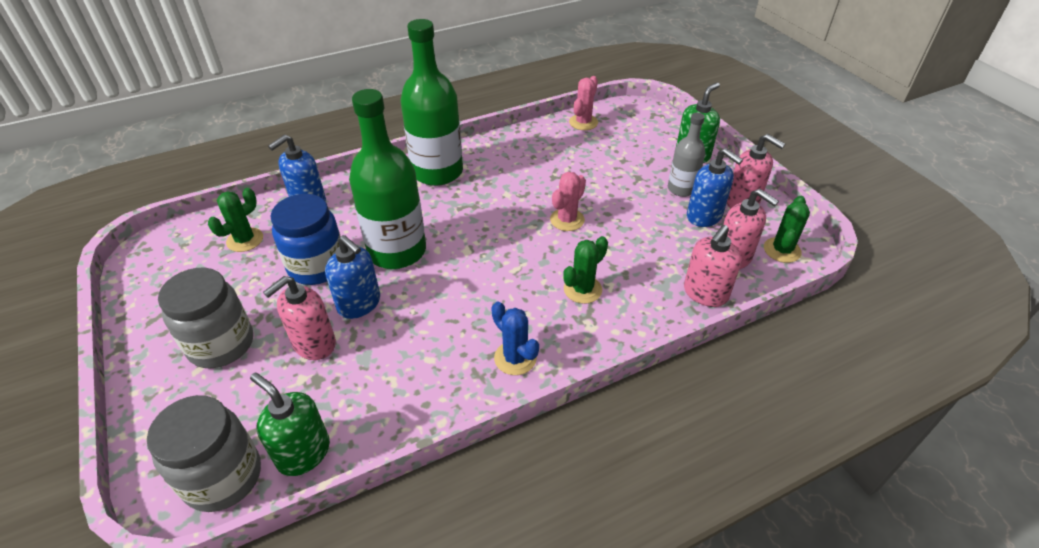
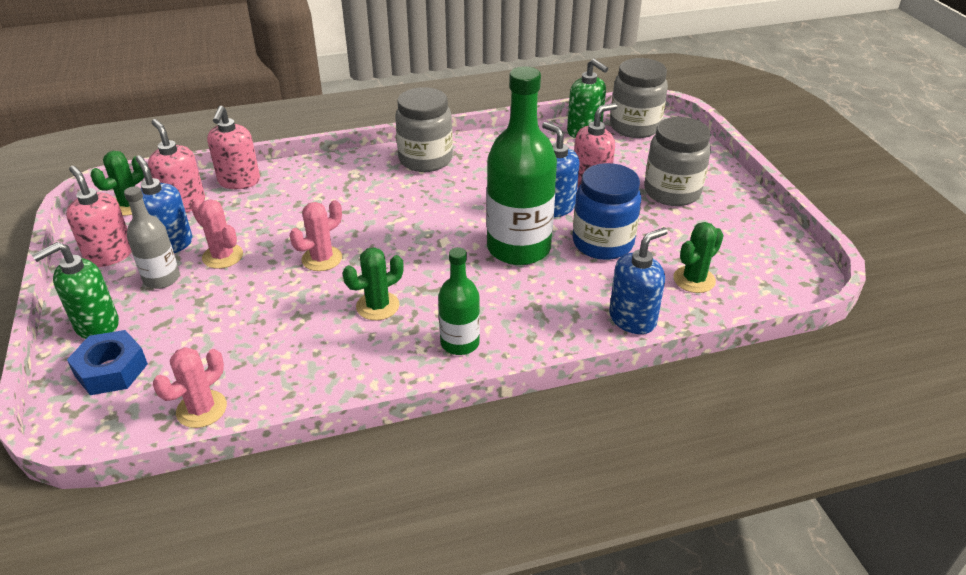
camera: 170 degrees left, 5 degrees down
green bottle [401,19,463,186] -> green bottle [438,247,480,355], size x0.54
blue cactus [491,301,539,375] -> grey jar [395,87,453,172]
green cactus [563,236,608,304] -> green cactus moved to [343,247,404,320]
pink soap dispenser [684,225,742,307] -> pink soap dispenser turned 135 degrees clockwise [207,106,260,189]
none -> blue nut [67,330,148,395]
none -> pink cactus [191,198,243,269]

